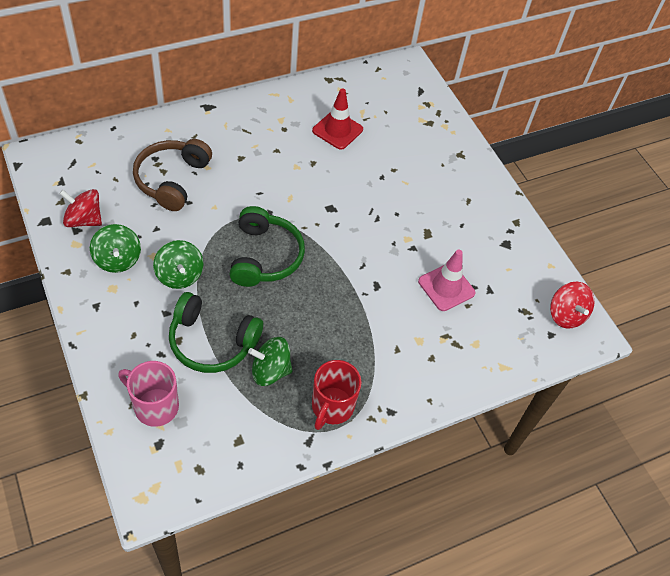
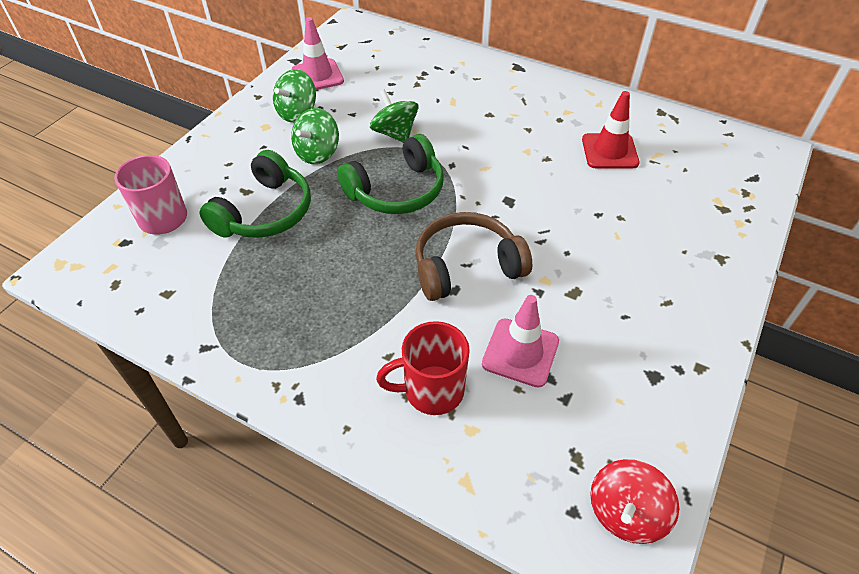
camera: 60 degrees right, 5 degrees down
red spinning top [59,189,102,227] -> pink traffic cone [292,17,344,90]
brown headphones [133,139,212,211] -> brown headphones moved to [415,212,532,301]
green headphones [169,292,263,373] -> green headphones turned 135 degrees counterclockwise [199,150,311,238]
green spinning top [248,337,293,386] -> green spinning top moved to [370,89,419,143]
red mug [312,360,362,430] -> red mug moved to [376,321,470,415]

